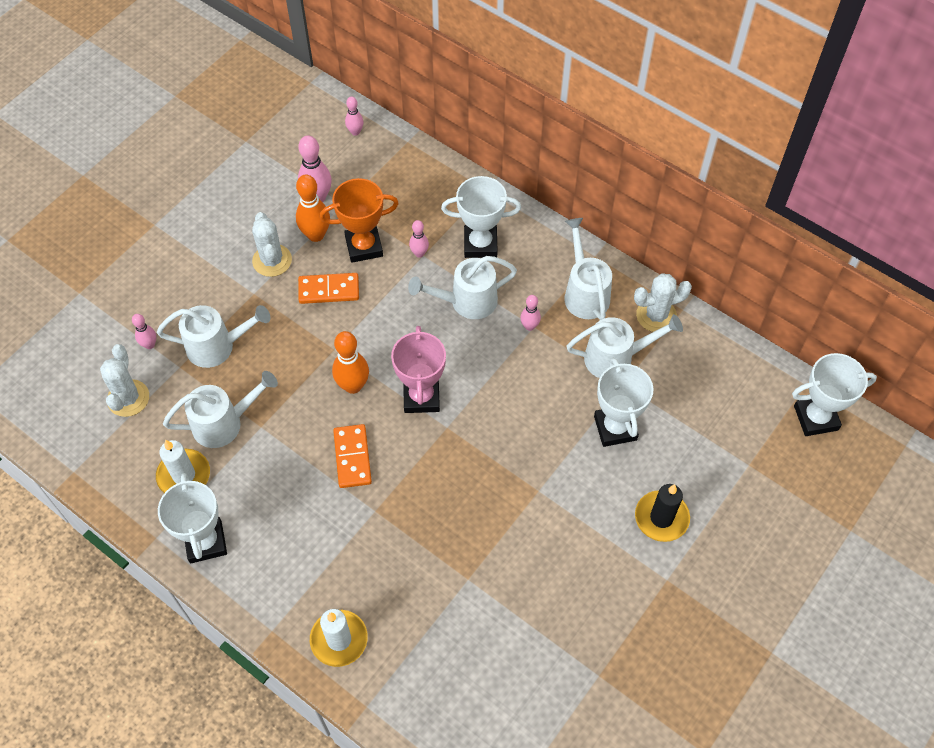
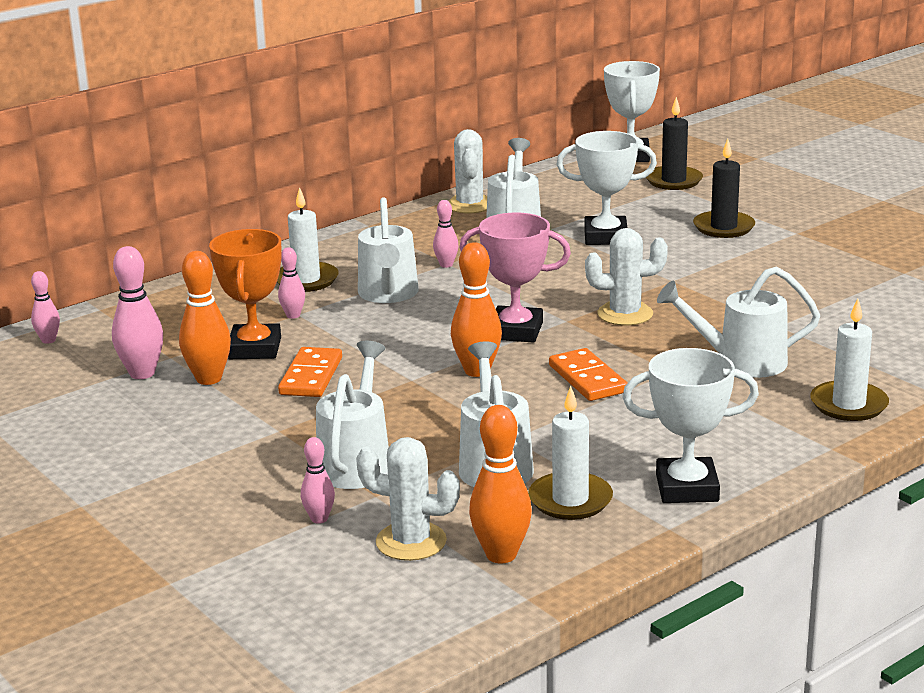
camera: 75 degrees left, 35 degrees down
white cactus [252,212,292,277] -> white cactus moved to [585,228,668,326]
orange domino [333,424,372,488] -> orange domino turned 60 degrees clockwise [549,348,627,401]
white trophy [441,176,521,258] -> white candle [277,187,339,292]
white watering can [564,218,612,320] -> white watering can moved to [657,266,820,378]
none -> orange bowling pin [469,405,532,563]
none -> black candle [646,97,703,190]

